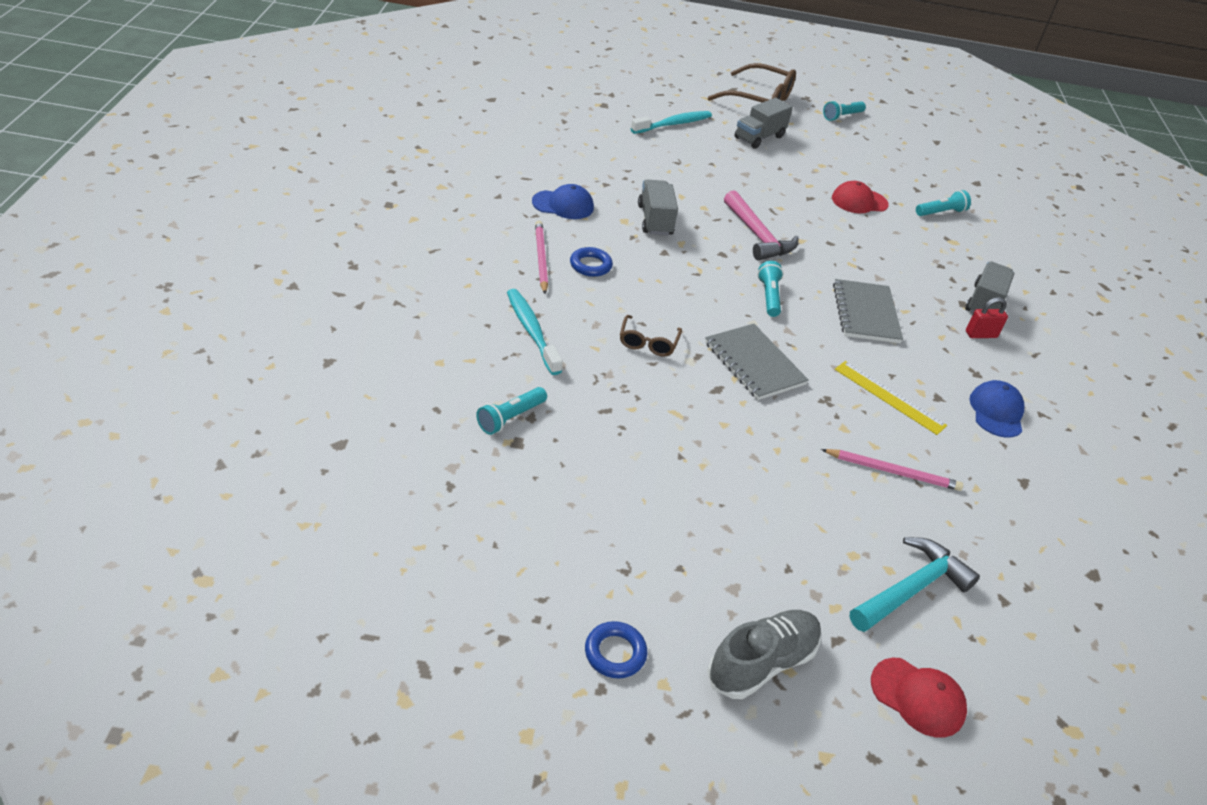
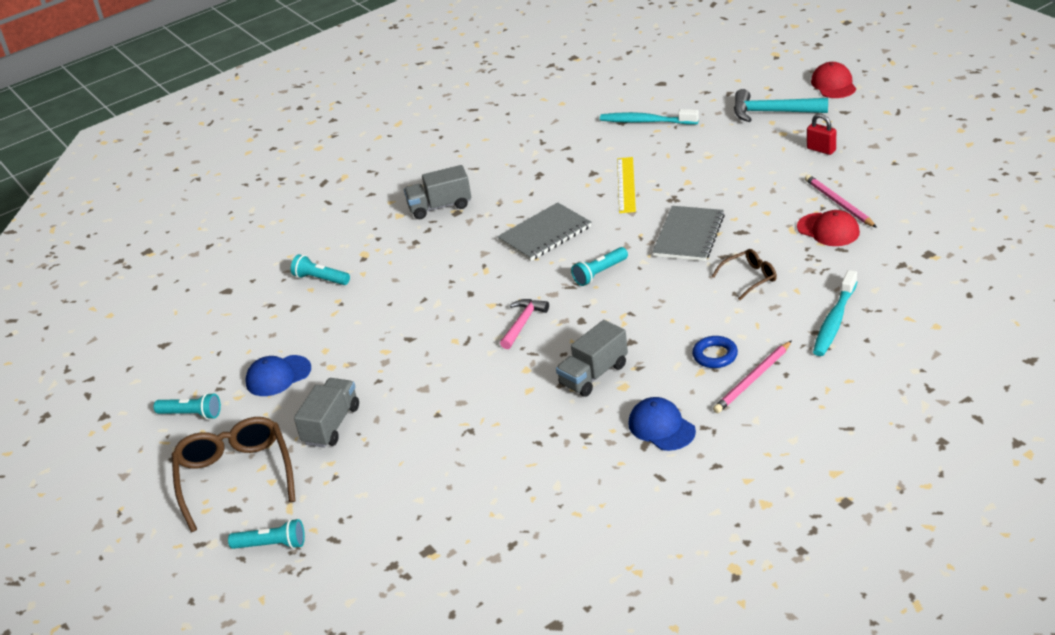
camera: 120 degrees left, 5 degrees down
turquoise flashlight [476,387,547,435] -> turquoise flashlight moved to [228,519,305,549]
blue ring [585,621,647,678] -> none
turquoise toothbrush [630,111,712,134] -> turquoise toothbrush moved to [600,109,699,125]
grey shoe [707,610,821,699] -> none
pink hammer [724,190,799,261] -> pink hammer [500,299,549,349], size x0.65
grey truck [735,98,793,149] -> grey truck turned 75 degrees counterclockwise [294,378,359,448]
pink pencil [821,449,963,491] -> pink pencil moved to [805,175,877,228]
red cap [832,181,889,213] -> red cap moved to [797,210,860,246]
red padlock [966,297,1008,338] -> red padlock moved to [807,114,836,155]
blue cap [970,380,1024,438] -> blue cap moved to [246,355,311,396]

